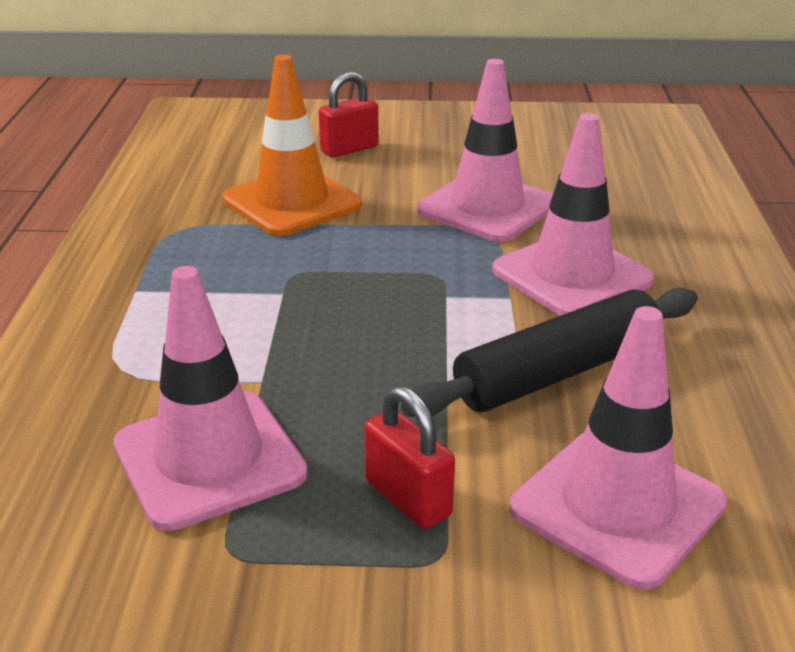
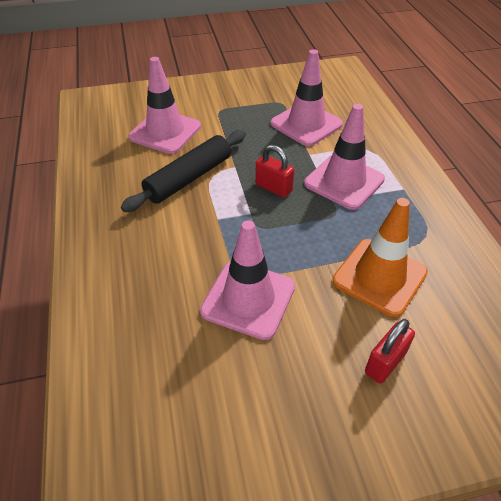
camera: 165 degrees right, 15 degrees up
red padlock [365,386,455,529] -> red padlock moved to [256,145,294,198]
pink traffic cone [492,113,654,316] -> pink traffic cone moved to [304,104,385,210]

